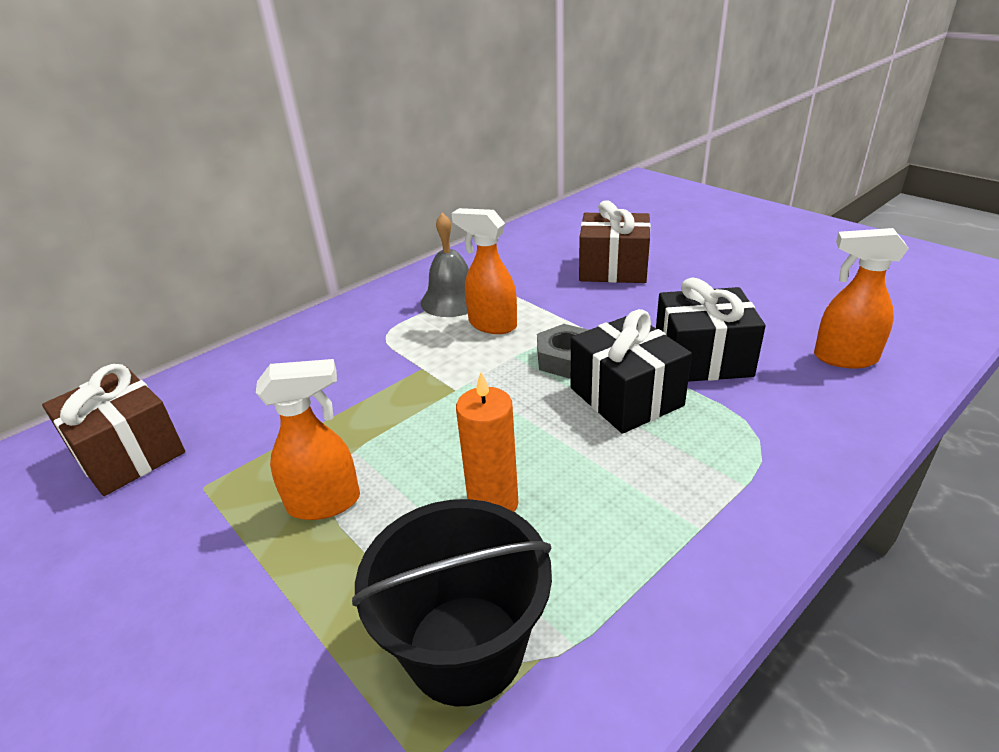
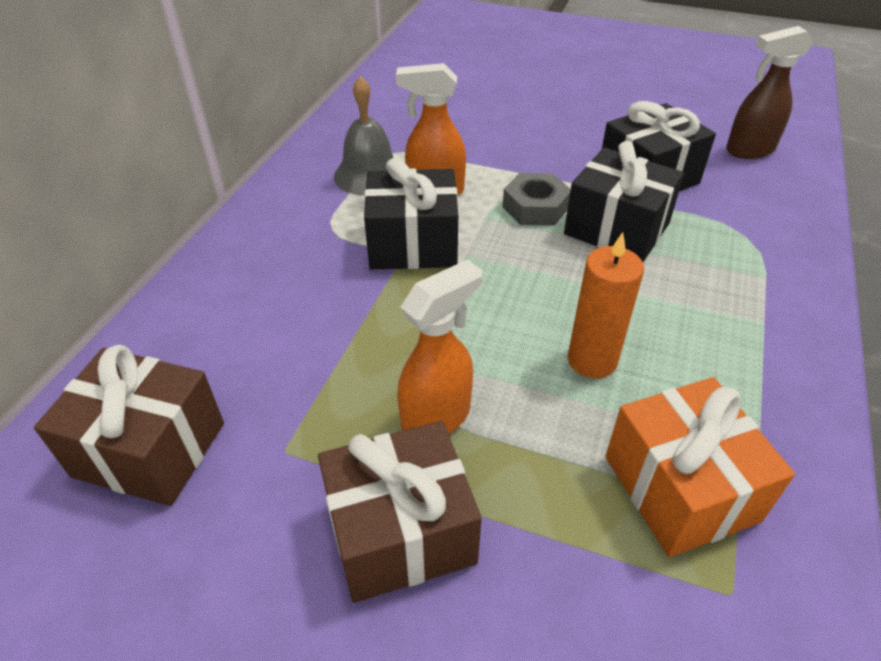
camera: 30 degrees left, 10 degrees up
black bucket [352,499,552,706] -> orange gift [605,377,795,557]
brown gift [579,200,651,283] -> brown gift moved to [318,421,482,603]
orange spray bottle [814,228,909,368] -> brown spray bottle [726,26,813,159]
none -> black gift [364,157,458,269]

